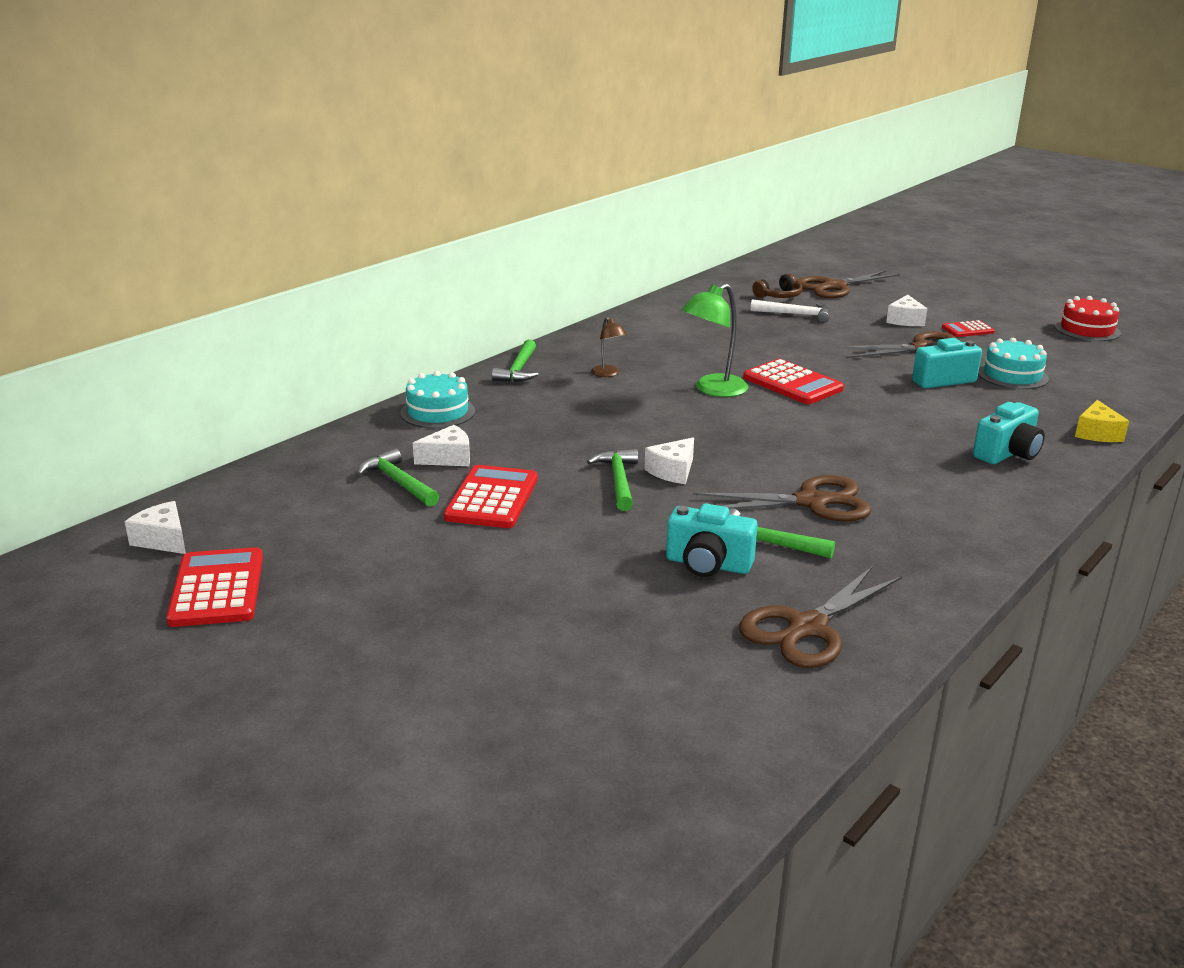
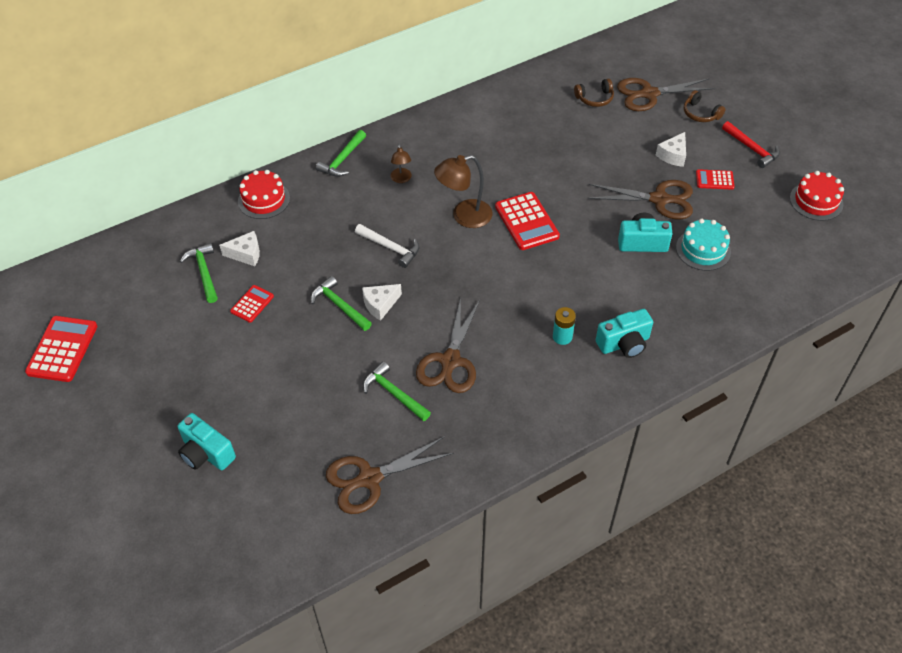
camera: 20 degrees right, 25 degrees up
white cheese [125,501,186,554] -> none
turquoise cake [401,371,475,428] -> red cake [238,170,290,219]
red calculator [444,465,538,528] -> red calculator [230,285,274,323], size x0.57
green hammer [587,448,638,511] -> green hammer turned 60 degrees counterclockwise [311,276,372,331]
turquoise camera [666,503,758,577] -> turquoise camera moved to [178,413,236,470]
green lamp [682,283,749,397] -> brown lamp [434,155,492,228]
brown scissors [693,475,872,522] -> brown scissors turned 90 degrees clockwise [416,298,480,393]
white hammer [751,299,830,323] -> white hammer moved to [355,224,420,268]
yellow cheese [1075,400,1129,442] -> none
none -> turquoise battery [553,307,576,345]
none -> brown headphones [684,90,726,122]
none -> red hammer [722,121,780,168]

